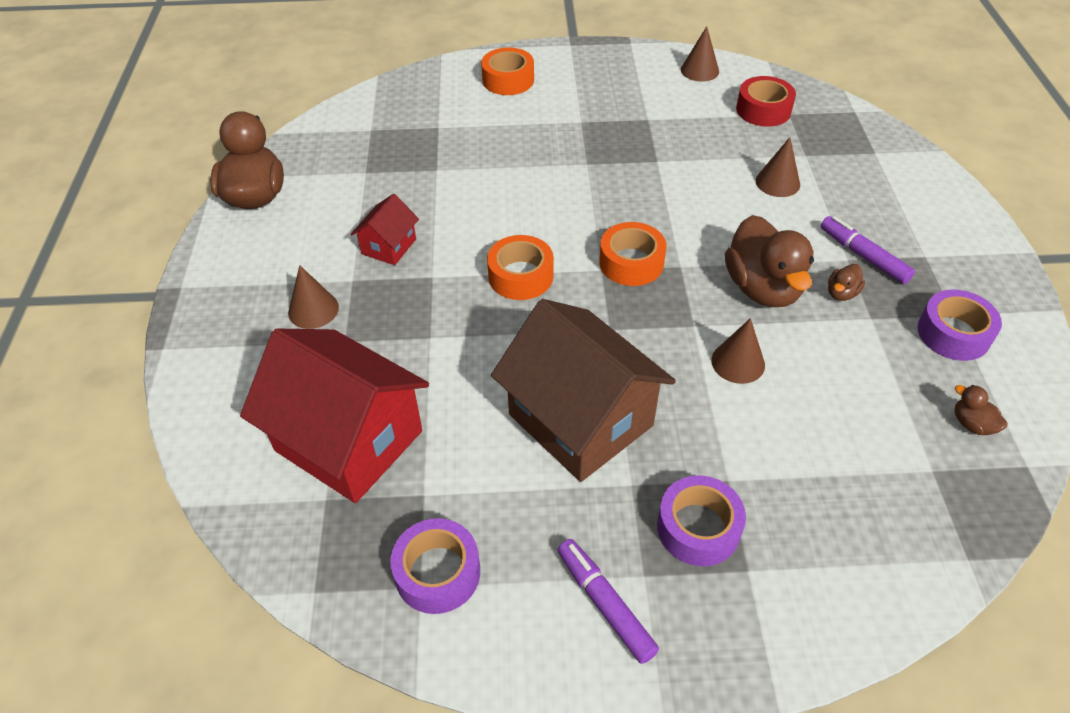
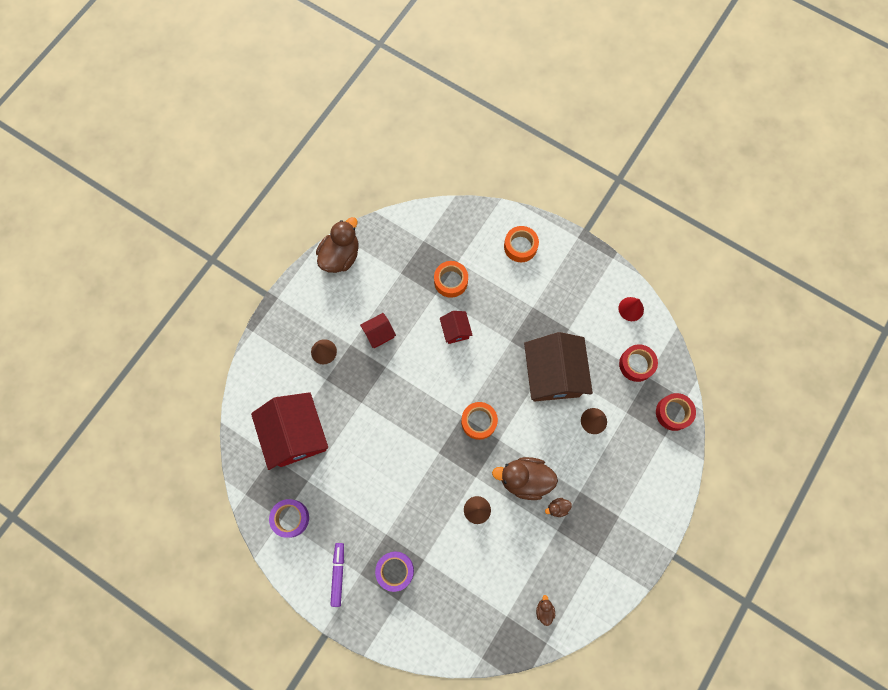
camera: 35 degrees right, 25 degrees up
orange tape [487,235,554,300] -> orange tape moved to [434,261,468,298]
brown house [491,299,676,482] -> brown house moved to [524,332,593,402]
brown cone [681,26,719,82] -> red cone [618,297,644,321]
brown duck [725,215,814,307] -> brown duck turned 75 degrees clockwise [492,457,558,500]
purple marker [821,216,915,284] -> none
purple tape [918,289,1002,361] -> none
none -> red house [440,311,473,344]
none -> red tape [656,393,696,431]

